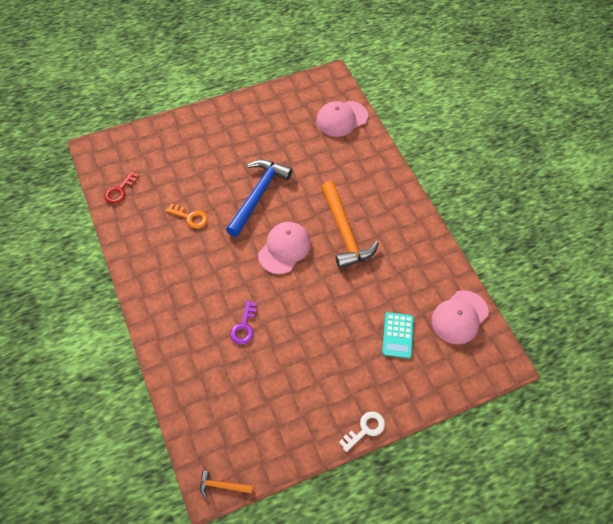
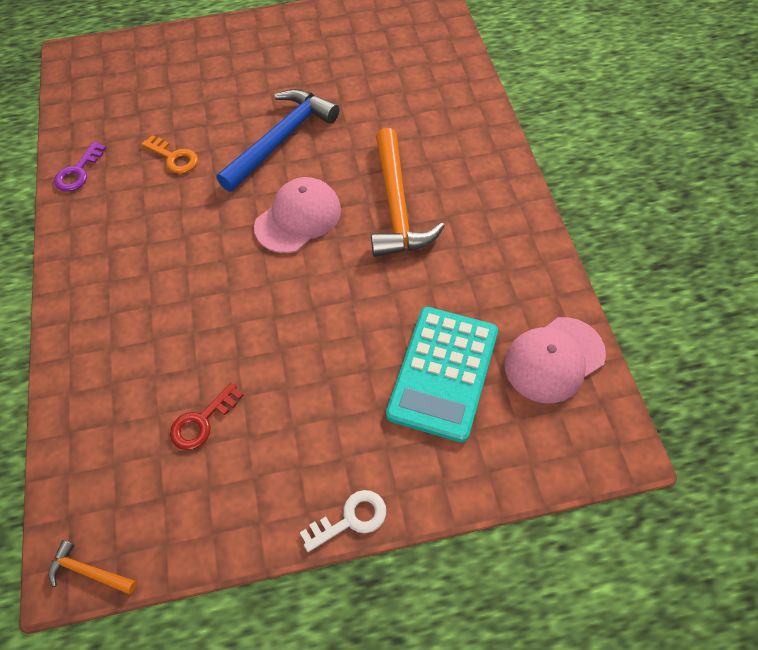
camera: 15 degrees right, 0 degrees up
red key [104,171,139,204] -> red key moved to [170,383,243,450]
purple key [230,301,257,344] -> purple key moved to [54,142,107,192]
pink cap [316,101,368,137] -> none
turquoise calculator [382,312,414,359] -> turquoise calculator [386,307,498,442], size x1.70

